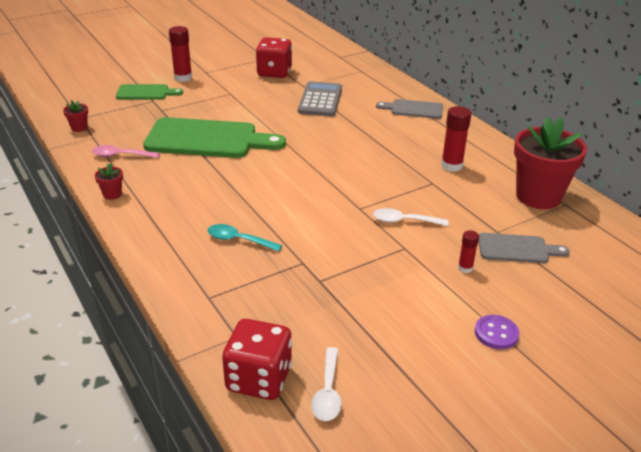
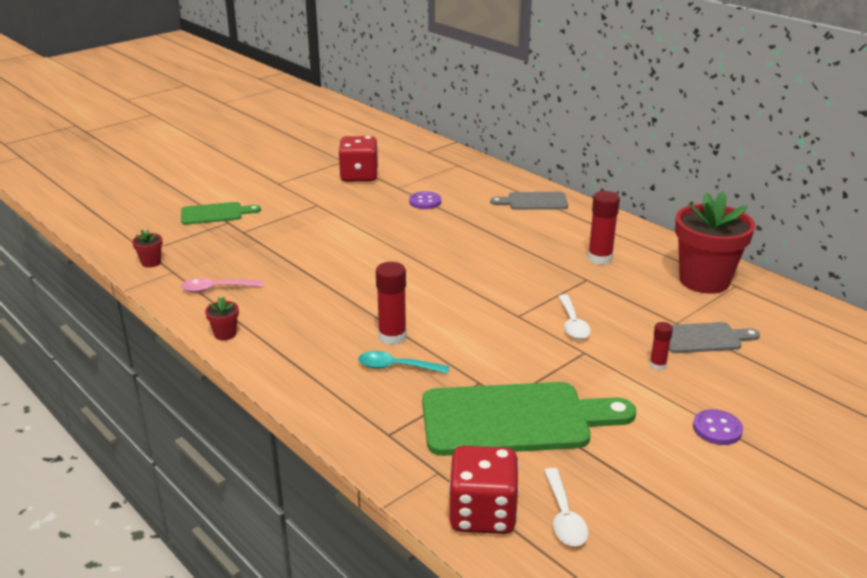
camera: 10 degrees left, 5 degrees down
green cutting board [143,117,286,158] -> green cutting board moved to [422,382,636,456]
red glue stick [169,26,192,82] -> red glue stick moved to [376,262,407,345]
grey calculator [298,81,342,116] -> purple button [409,191,441,209]
white spoon [373,208,449,226] -> white spoon turned 90 degrees counterclockwise [558,295,591,339]

